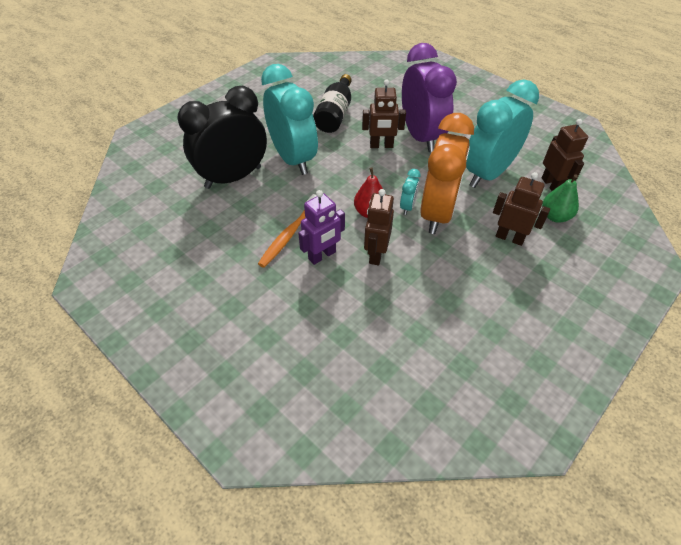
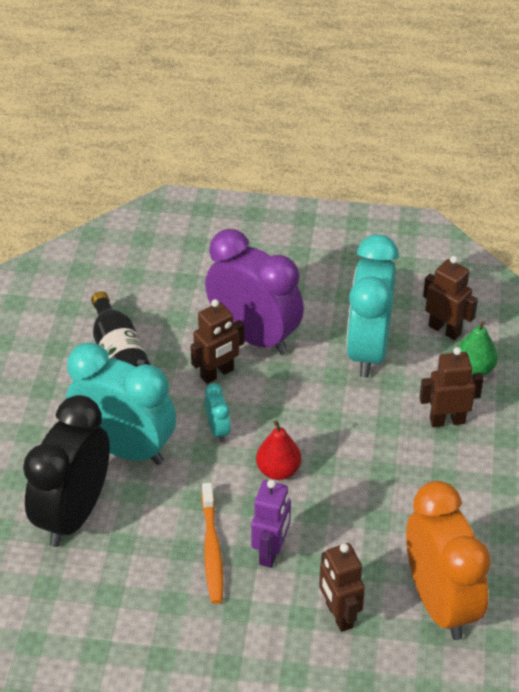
camera: 35 degrees left, 5 degrees down
brown robot [364,189,394,265] -> brown robot moved to [319,543,365,632]
turquoise clock [400,169,421,215] -> turquoise clock moved to [205,383,231,443]
orange clock [420,113,474,234] -> orange clock moved to [406,481,491,640]

